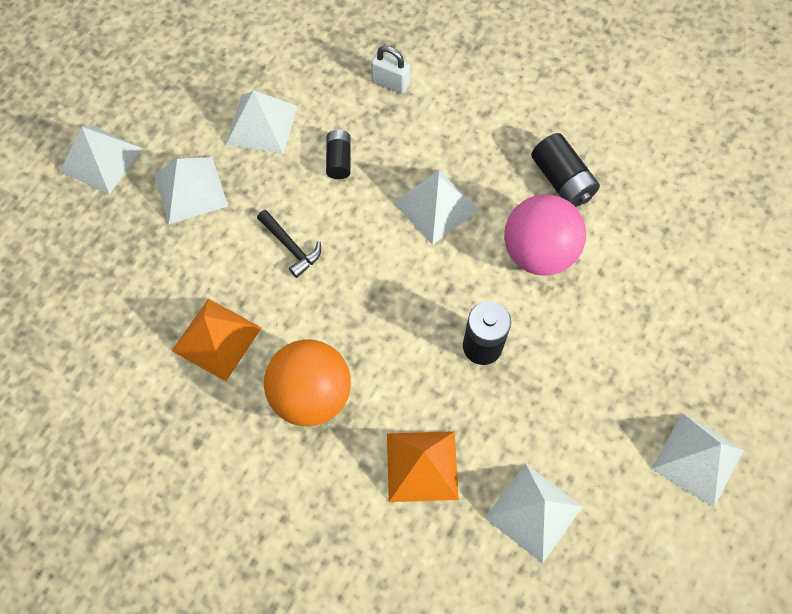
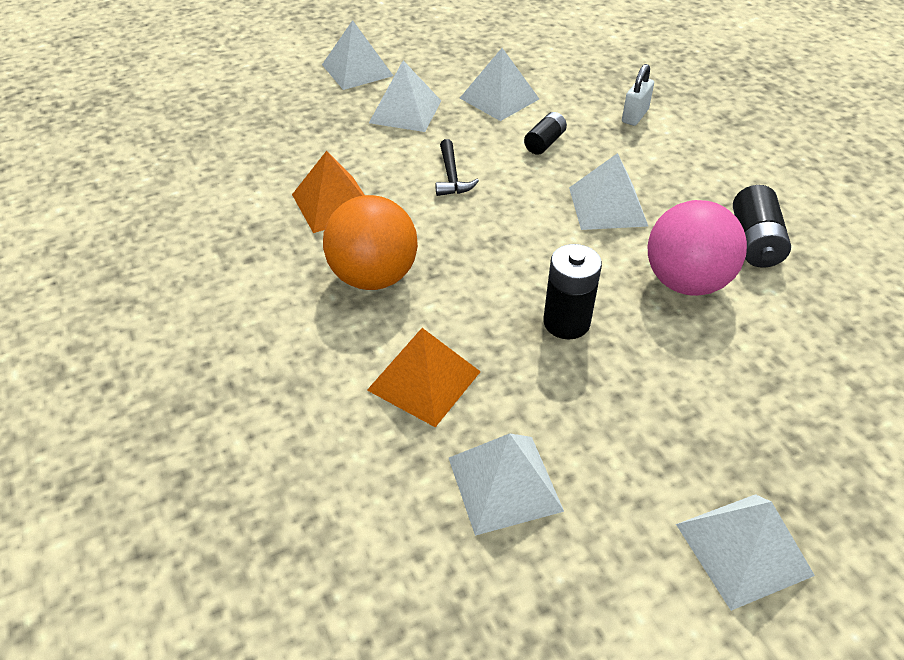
camera: 35 degrees right, 20 degrees down
white padlock [371,46,410,94] -> white padlock turned 60 degrees clockwise [622,64,654,126]

